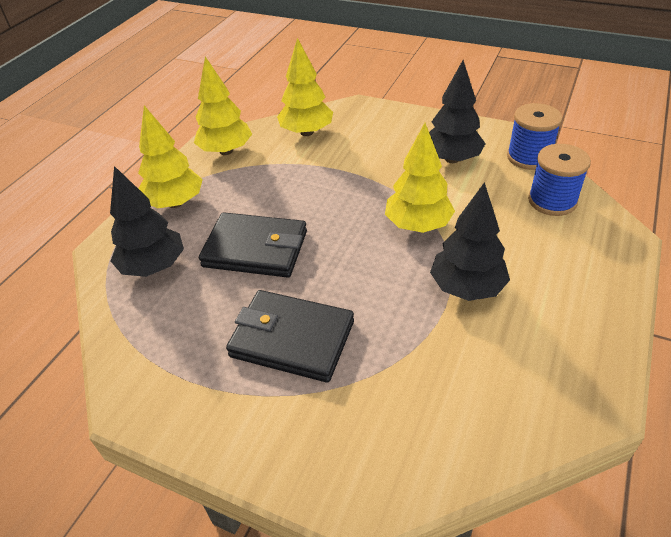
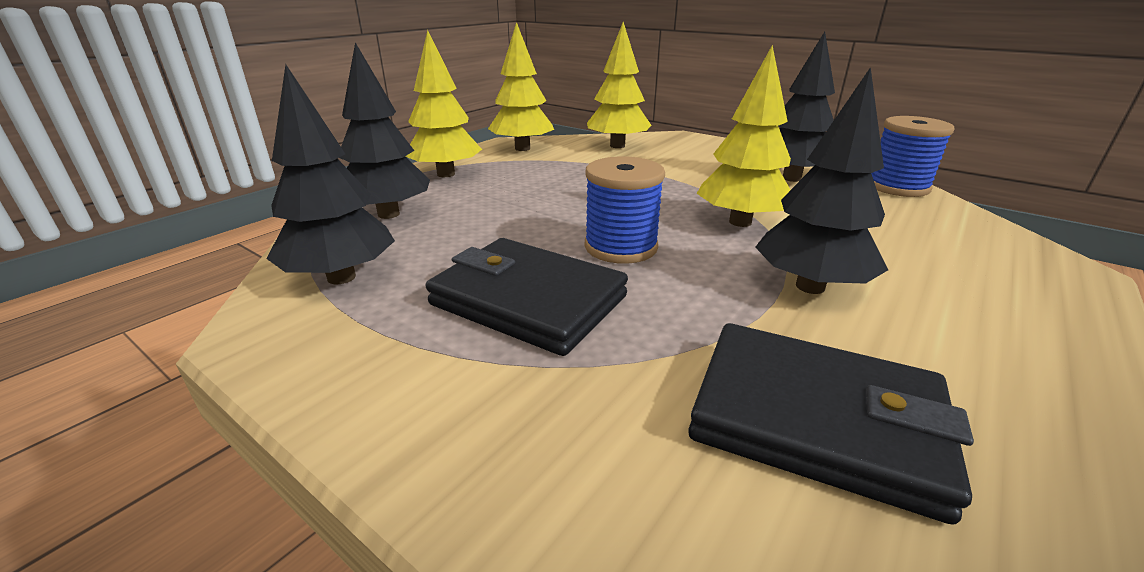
camera: 10 degrees right, 15 degrees down
black wallet [199,212,307,278] -> black wallet moved to [688,323,974,525]
blue spool [528,144,591,216] -> blue spool moved to [585,156,665,264]
none -> black tree [266,64,395,284]

